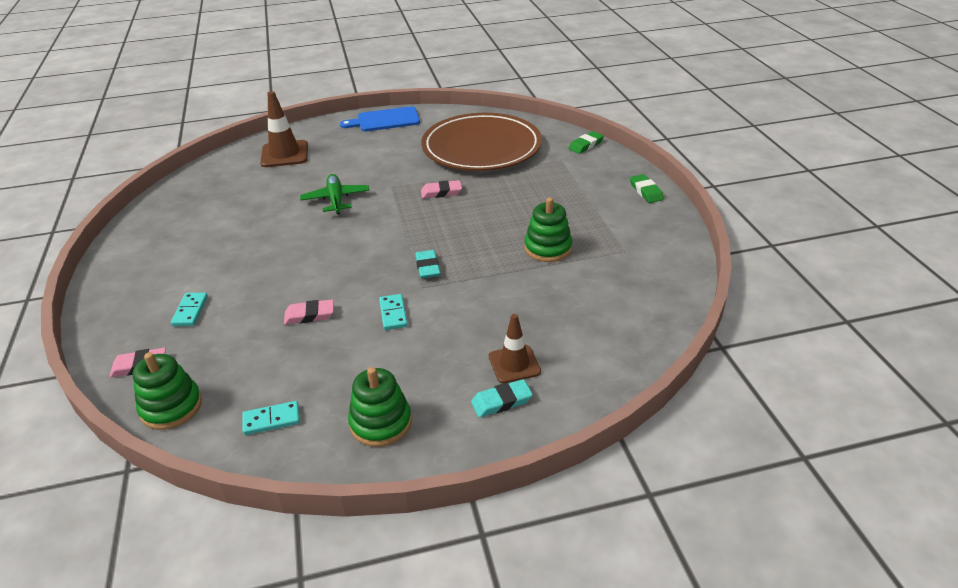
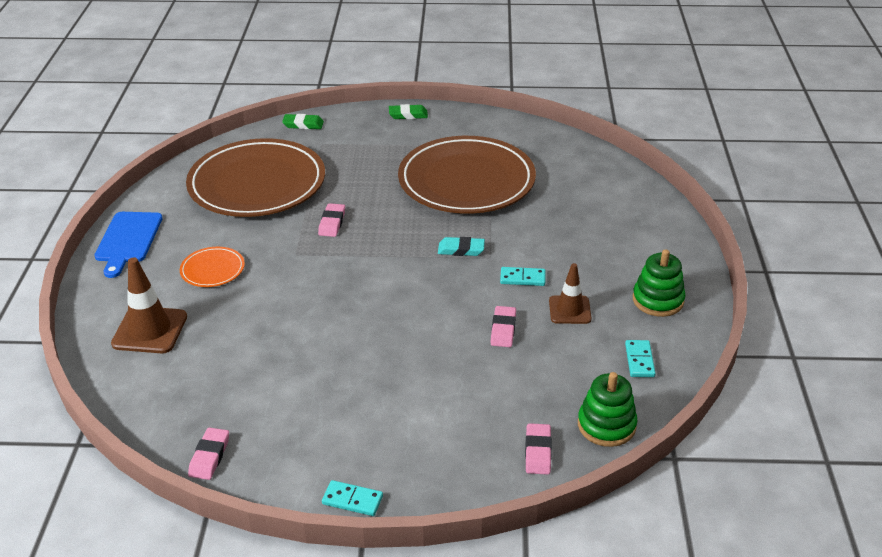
camera: 75 degrees left, 0 degrees up
turquoise domino [171,293,208,326] -> turquoise domino moved to [322,480,383,516]
green plane [300,174,370,214] -> none
turquoise eraser [471,379,533,418] -> none
brown traffic cone [489,314,541,383] -> brown traffic cone moved to [549,263,592,324]
green stacking toy [524,198,572,262] -> brown plate [398,136,536,214]
green eraser [568,131,604,154] -> green eraser turned 60 degrees counterclockwise [282,114,324,129]
none -> orange plate [180,247,245,287]
none -> pink eraser [188,427,229,480]

